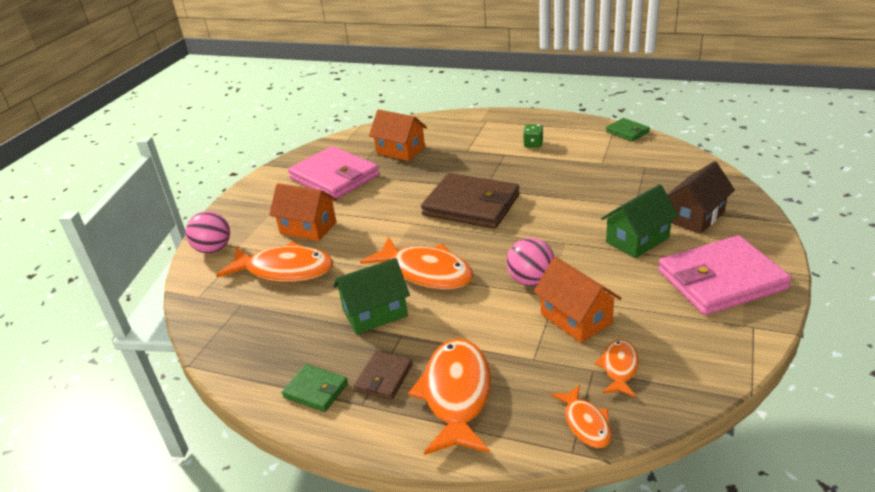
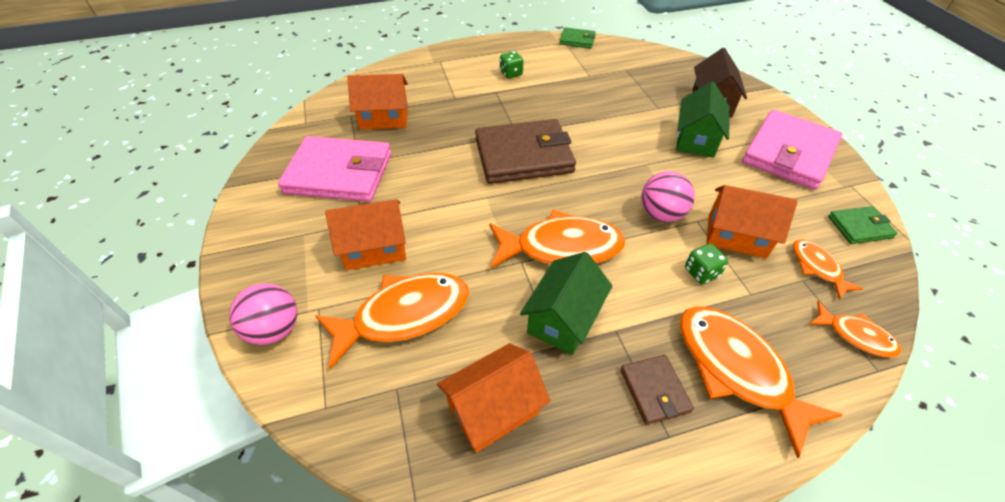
camera: 40 degrees left, 15 degrees up
green wallet [282,364,348,412] -> green wallet moved to [828,206,898,244]
none -> orange house [437,343,551,453]
none -> green dice [685,244,728,284]

